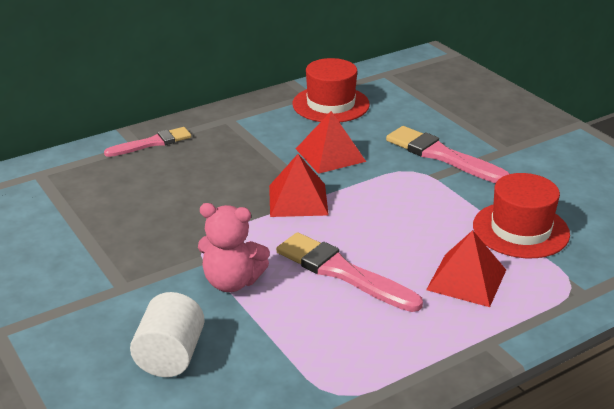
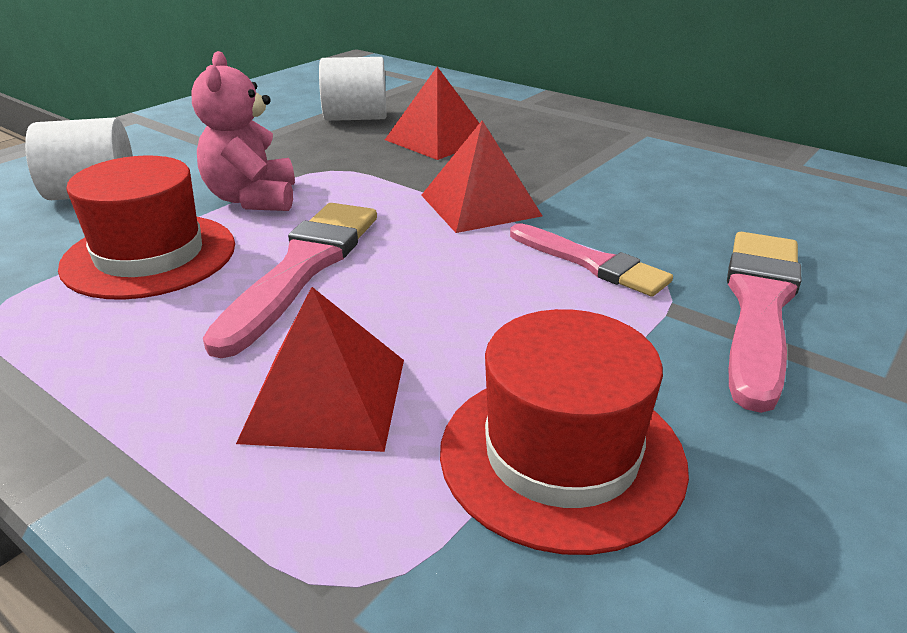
camera: 70 degrees right, 0 degrees up
pink brush [104,127,191,157] -> pink brush moved to [510,223,673,296]
red hat [293,58,370,122] -> red hat moved to [58,156,235,300]
red pyramid [296,111,366,174] -> red pyramid moved to [385,67,479,160]
none -> white cylinder [319,57,386,121]

